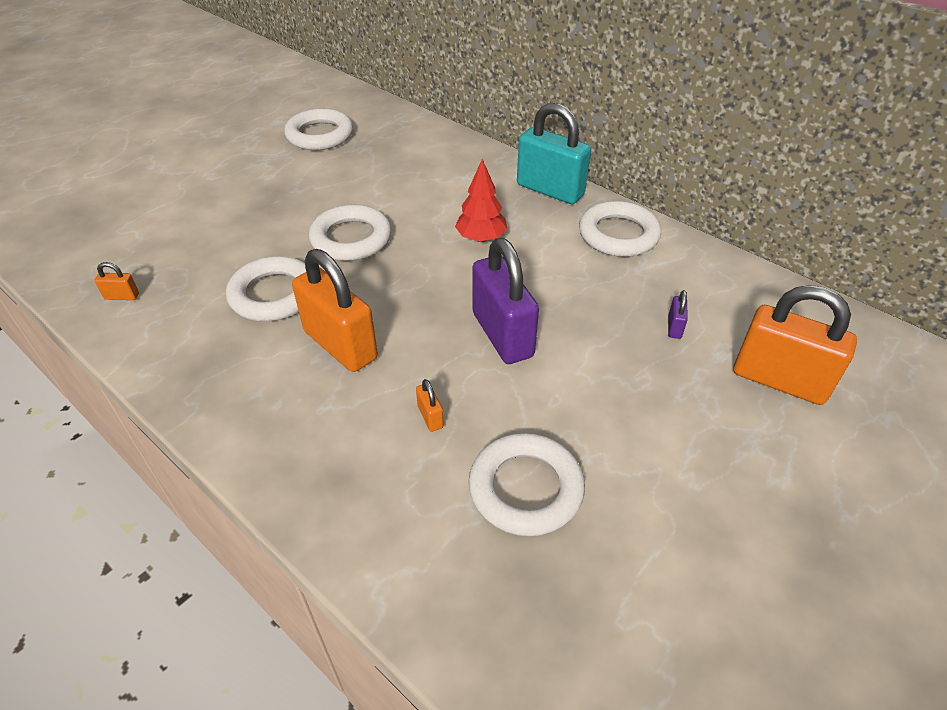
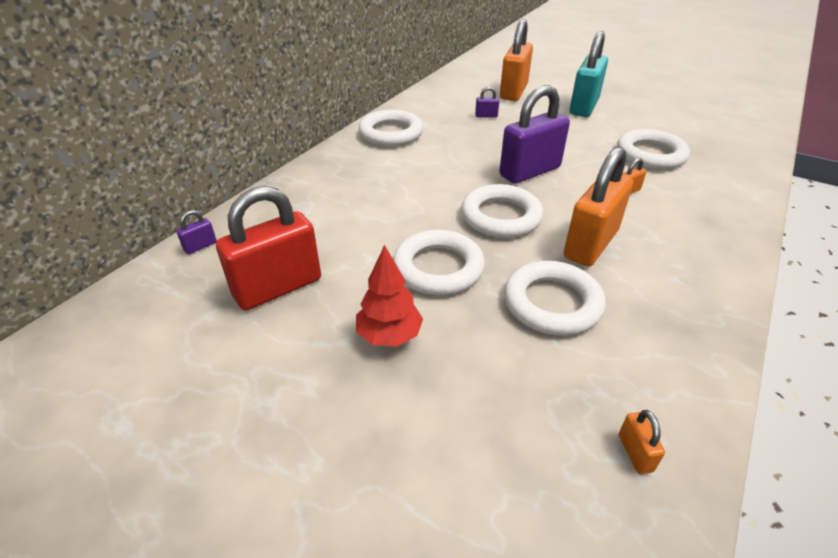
camera: 100 degrees left, 5 degrees down
white ring [284,108,353,150] -> white ring moved to [461,184,543,238]
red tree [455,159,507,242] -> red tree moved to [356,245,423,347]
turquoise padlock [517,103,591,204] -> turquoise padlock moved to [570,31,608,117]
none -> purple padlock [176,210,217,254]
none -> red padlock [216,186,321,310]

